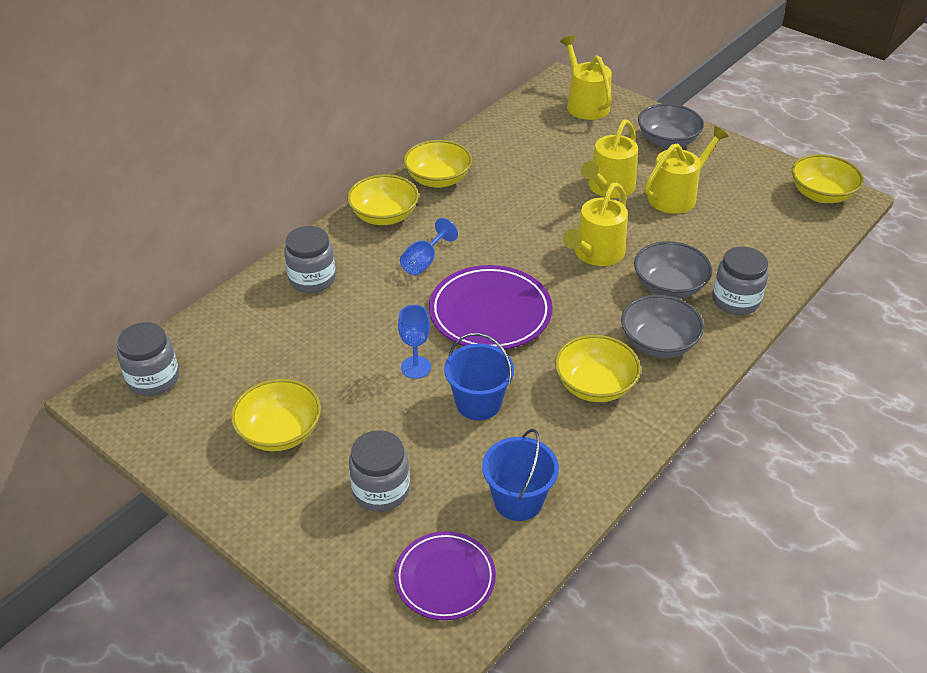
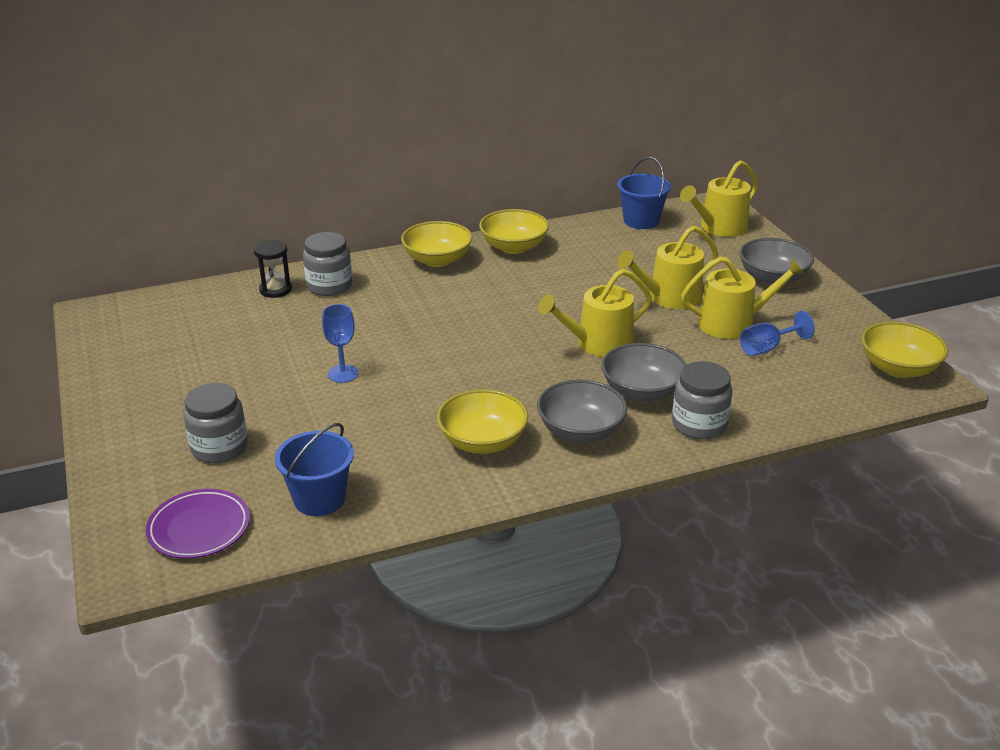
camera: 30 degrees right, 10 degrees down
grey jar [117,322,179,396] -> none
yellow bowl [231,379,321,451] -> none
blue goblet [400,218,458,275] -> blue goblet moved to [740,311,815,356]
purple plate [429,265,553,350] -> none
blue bucket [444,333,514,420] -> blue bucket moved to [617,157,671,229]
yellow watering can [560,35,612,120] -> yellow watering can turned 135 degrees counterclockwise [680,160,758,237]
none -> black hourglass [254,240,292,298]

